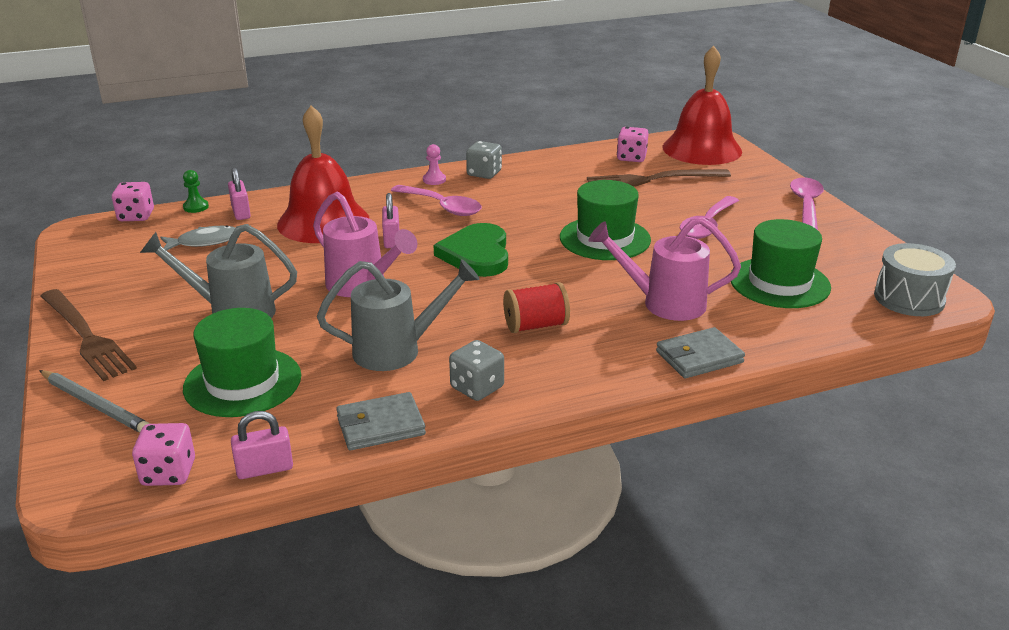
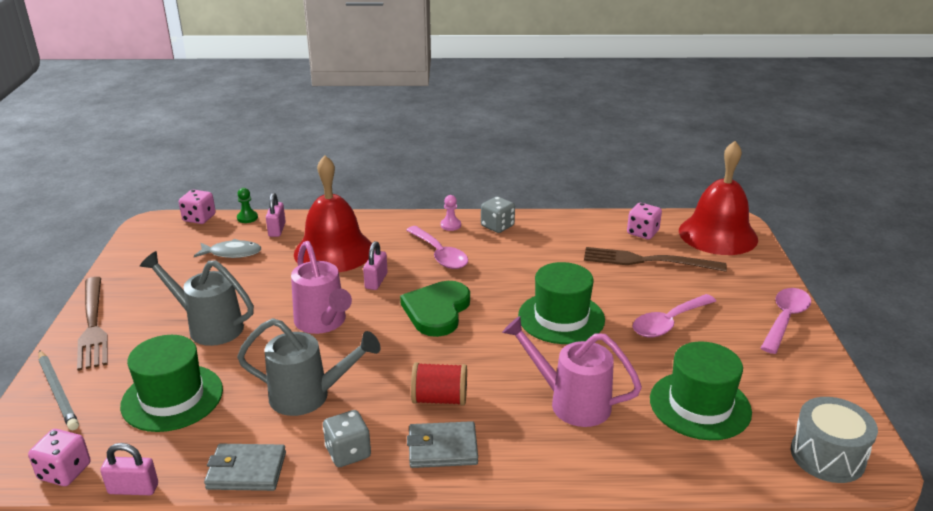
camera: 20 degrees right, 0 degrees up
grey wallet [656,327,745,378] -> grey wallet moved to [407,421,478,468]

